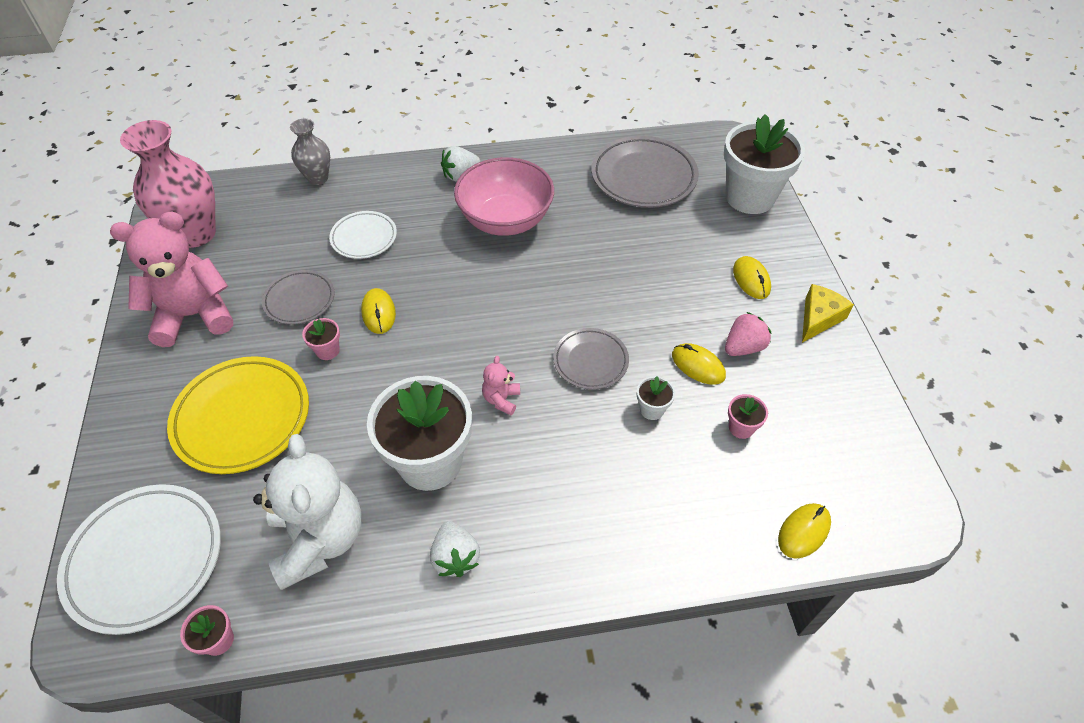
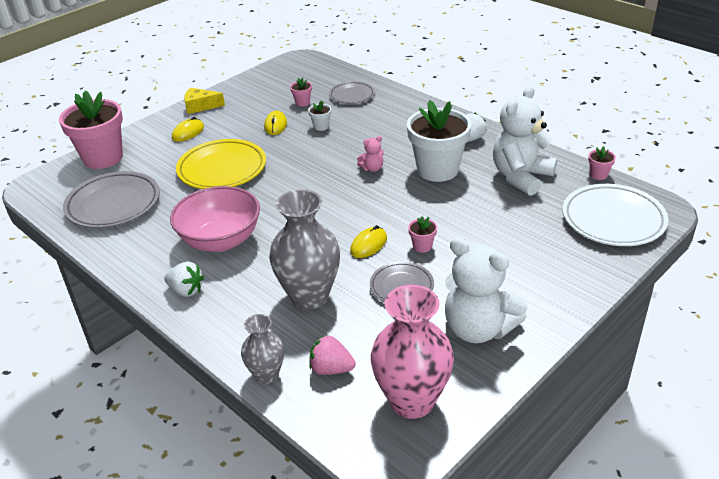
camera: 125 degrees left, 15 degrees down
pink teddy bear [110,212,233,347] -> white teddy bear [445,237,528,343]
yellow plate [167,356,309,474] -> yellow plate moved to [176,139,266,189]
white plate [329,211,397,259] -> grey vase [269,189,340,310]
grey plate [553,328,629,390] -> grey plate moved to [329,81,375,104]
white flower pot [724,114,805,214] -> pink flower pot [59,90,123,169]
pink strawberry [725,312,771,356] -> pink strawberry moved to [309,335,356,375]
yellow mouse [778,503,831,559] -> none

